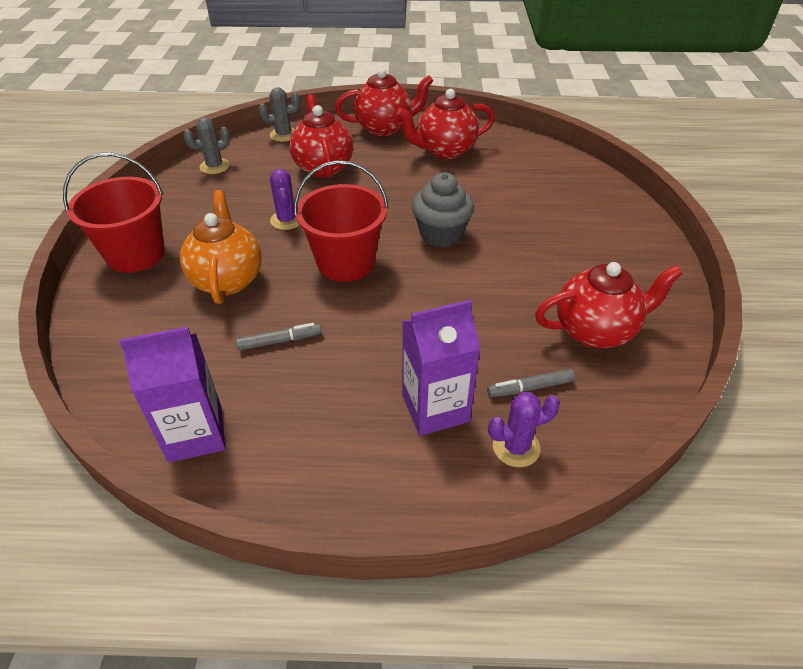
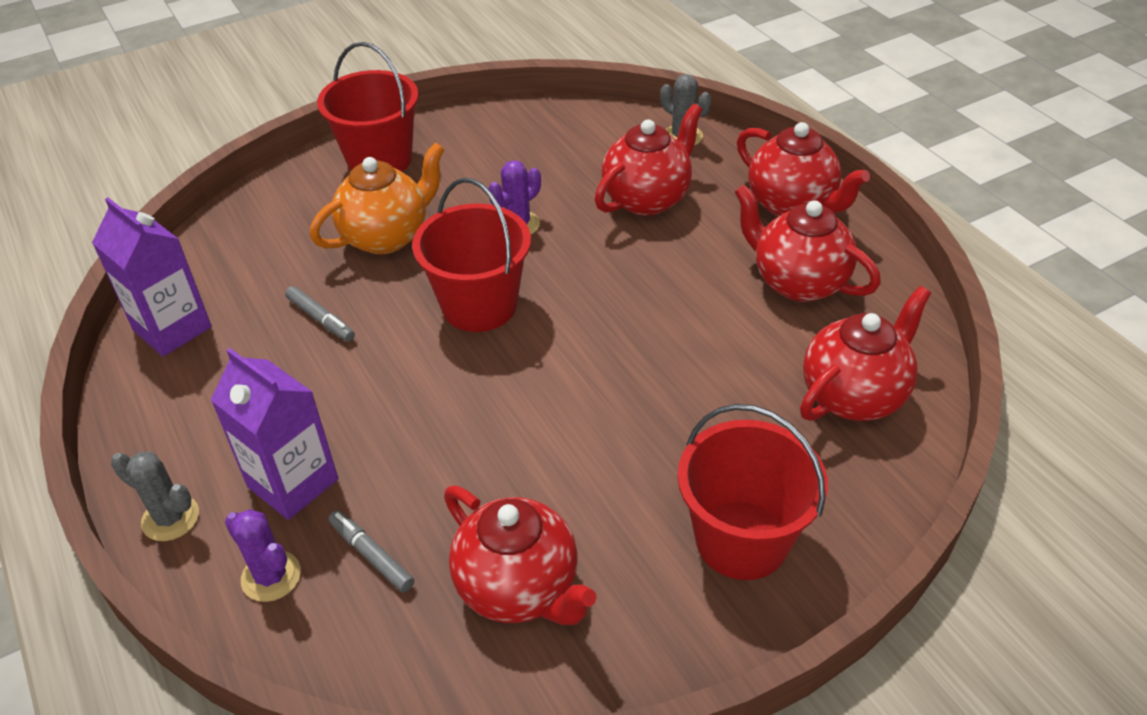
camera: 60 degrees right, 0 degrees up
grey cactus [183,117,230,174] -> grey cactus moved to [111,452,199,541]
grey cupcake [412,172,474,248] -> none
none -> red bucket [677,404,828,580]
none -> red teapot [800,286,931,421]

